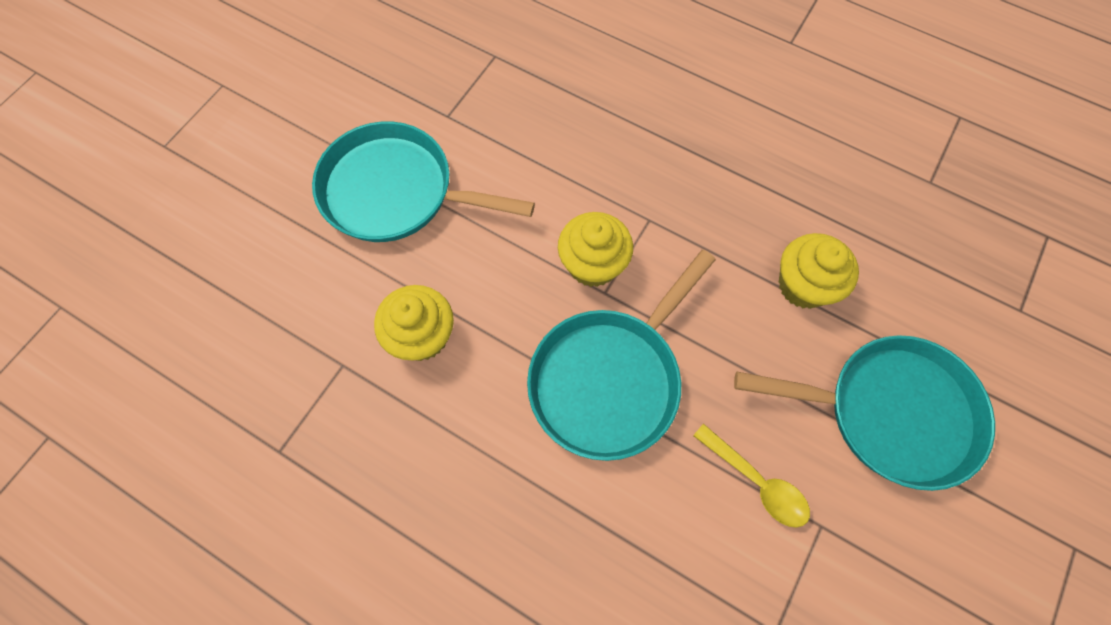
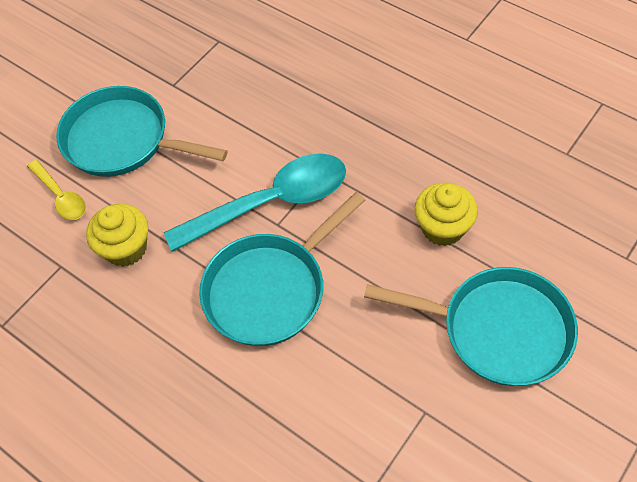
camera: 10 degrees right, 10 degrees down
yellow cupcake [558,212,633,287] -> turquoise spoon [164,153,346,252]
yellow spoon [693,424,810,528] -> yellow spoon moved to [27,160,86,220]

